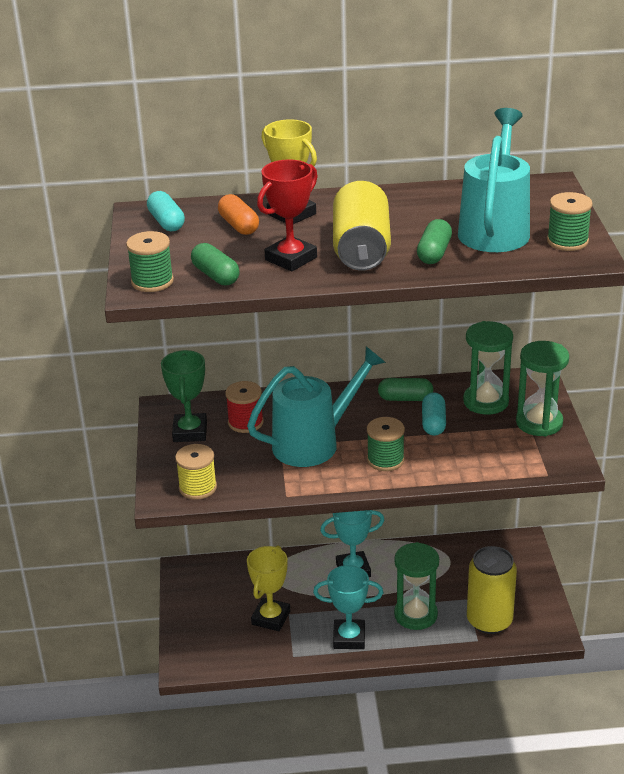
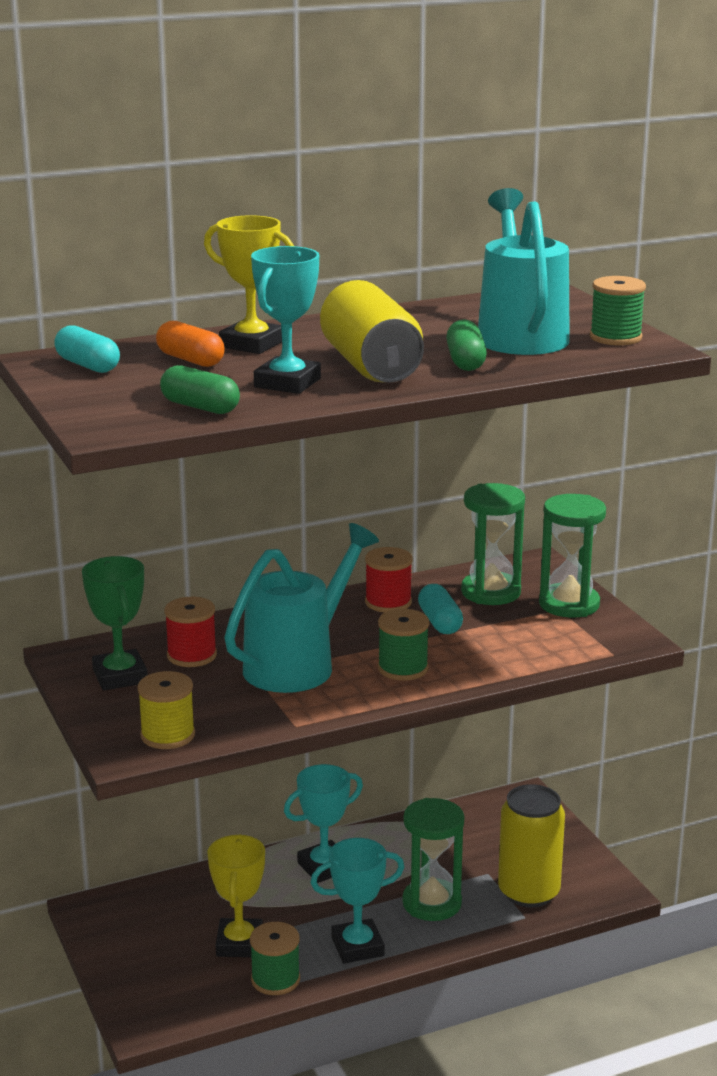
camera: 20 degrees left, 10 degrees down
green spool [126,231,174,292] -> green spool moved to [250,922,300,995]
red trophy [257,159,318,271] -> turquoise trophy [251,246,321,394]
green capsule [378,378,434,401] -> red spool [365,547,412,613]

